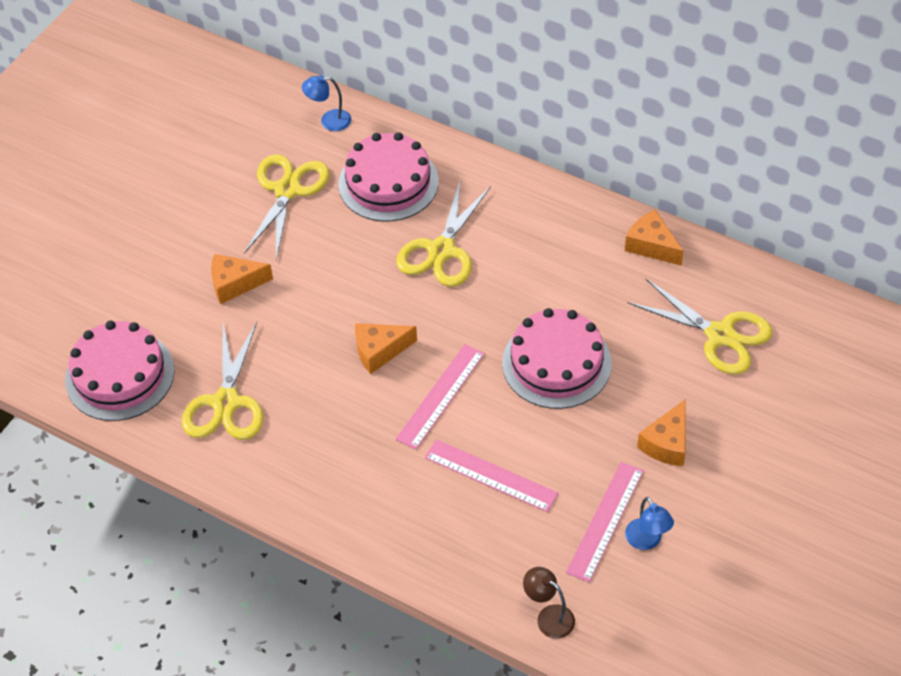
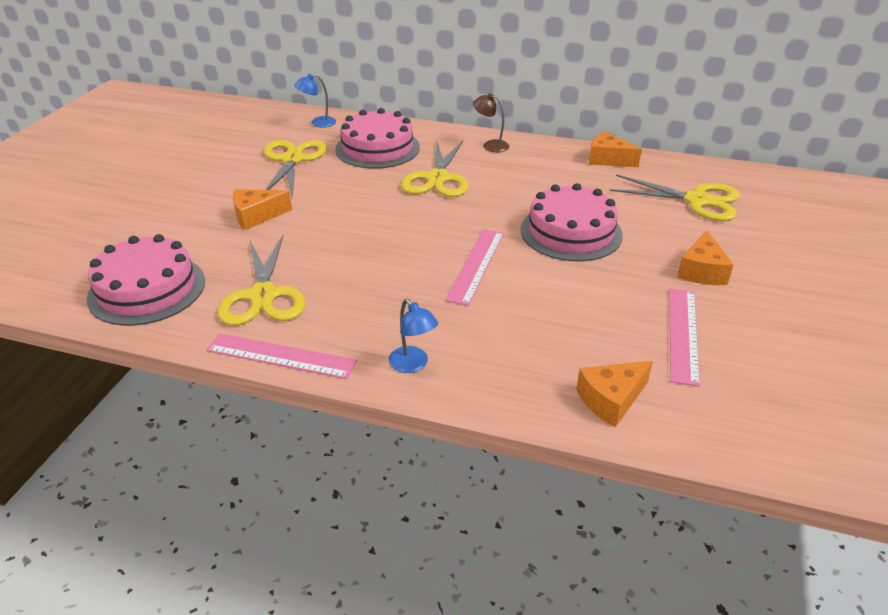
camera: 15 degrees left, 15 degrees down
orange cheese [355,323,417,374] -> orange cheese moved to [576,361,653,427]
pink ruler [425,439,558,512] -> pink ruler moved to [207,333,357,379]
brown lamp [523,567,575,639] -> brown lamp moved to [473,93,509,152]
blue lamp [625,497,674,550] -> blue lamp moved to [388,299,438,373]

